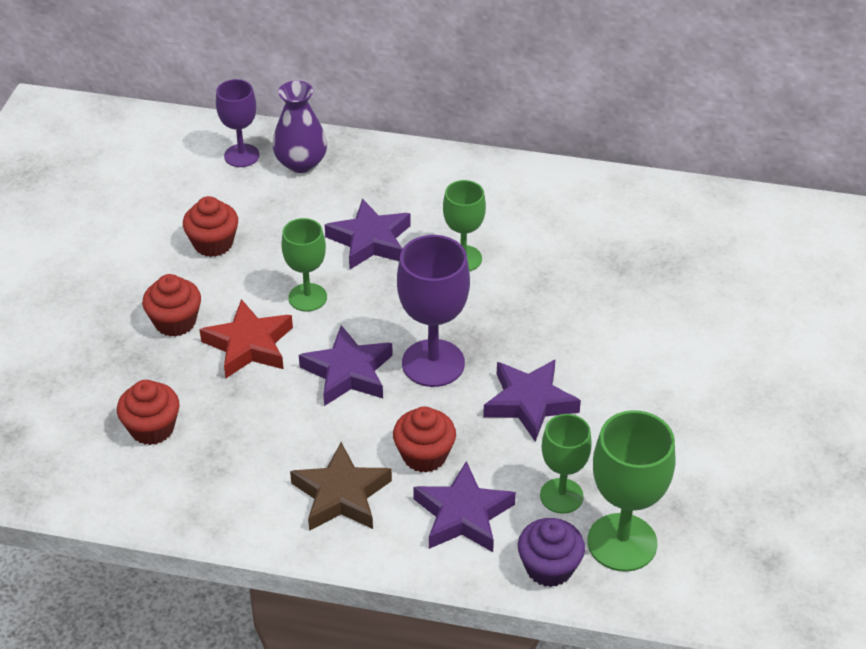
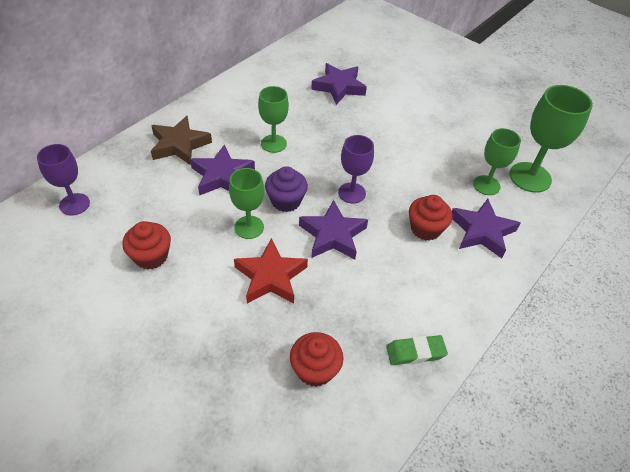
camera: 65 degrees left, 5 degrees up
red cupcake [142,274,201,337] -> none
purple vase [272,81,327,173] -> none
brown star [290,442,392,531] -> brown star moved to [151,115,212,165]
purple goblet [397,235,470,387] -> purple goblet [338,135,374,204], size x0.64
purple star [483,359,581,442] -> purple star moved to [311,63,367,105]
purple cupcake [518,518,585,587] -> purple cupcake moved to [265,166,308,212]
none -> green eraser [386,335,448,365]

